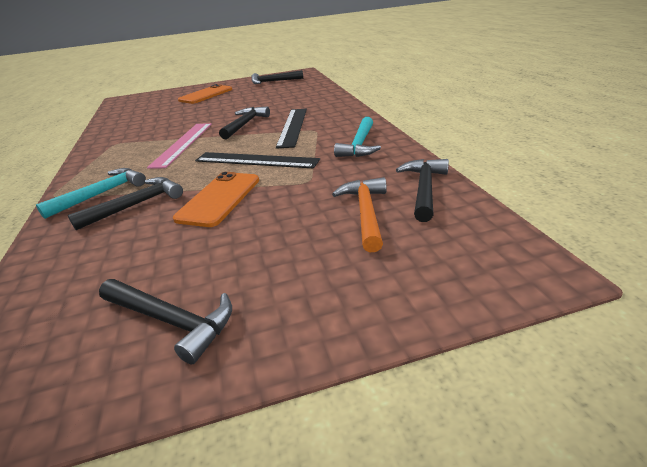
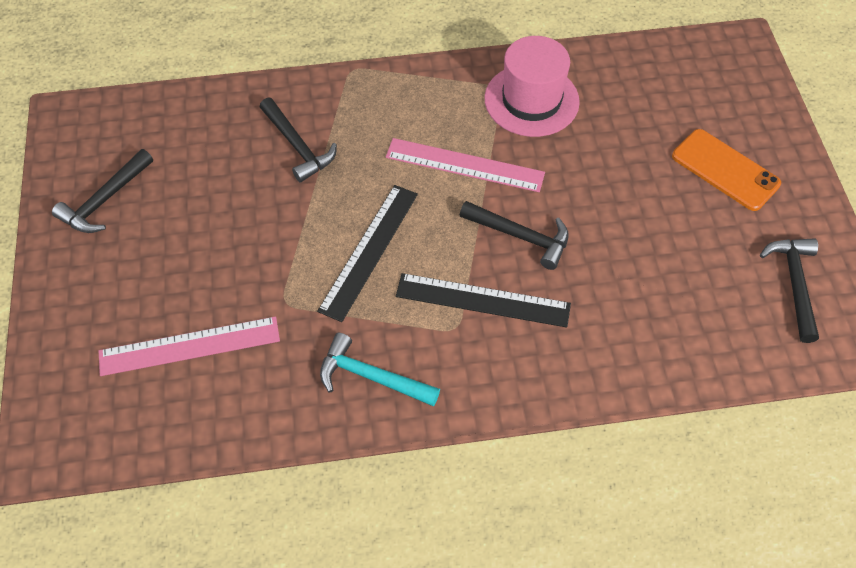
camera: 95 degrees right, 25 degrees up
turquoise hammer [36,168,146,219] -> none
orange phone [173,172,259,227] -> none
orange hammer [332,177,387,252] -> pink ruler [99,316,280,376]
black hammer [396,159,449,222] -> none
none -> pink hat [484,36,580,137]

